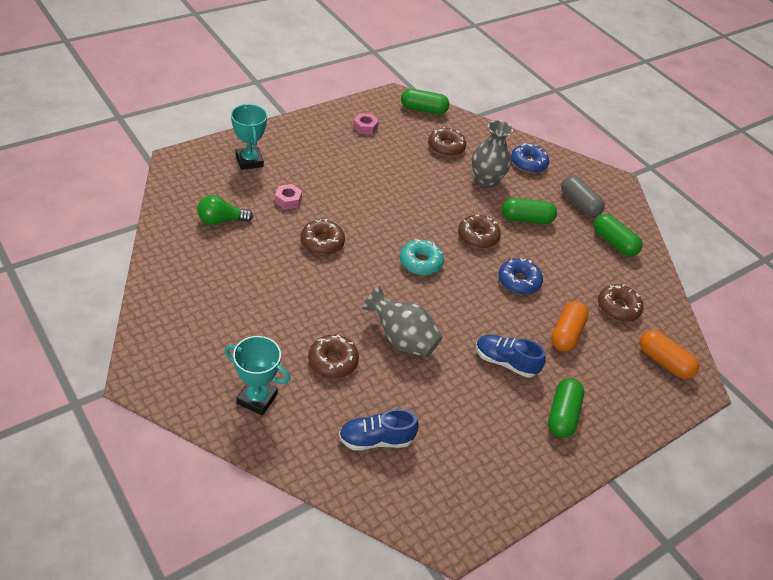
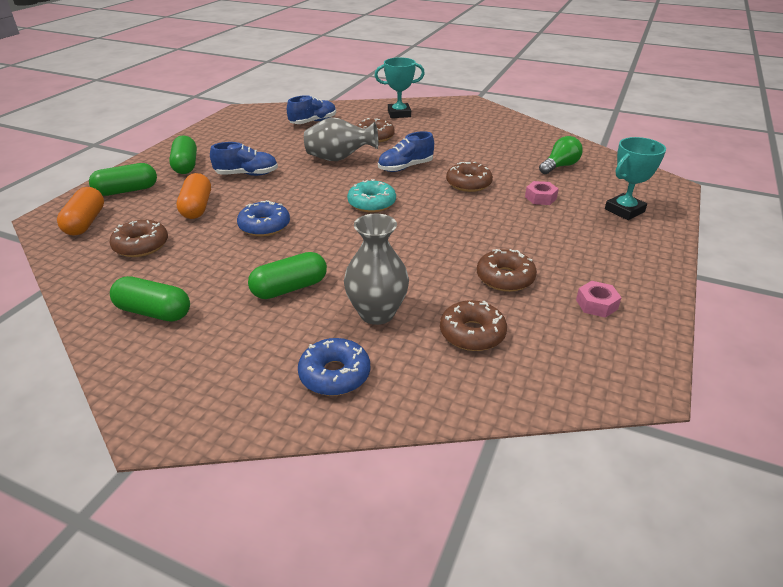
camera: 155 degrees right, 10 degrees down
turquoise trophy [231,104,267,170] -> turquoise trophy turned 75 degrees counterclockwise [605,137,666,220]
green capsule [401,89,449,115] -> green capsule moved to [89,163,157,196]
brown donut [458,214,501,248] -> brown donut moved to [477,249,537,292]
grey capsule [561,175,605,217] -> none
orange capsule [639,330,699,379] -> orange capsule turned 75 degrees clockwise [57,187,104,236]
none -> blue shoe [378,131,434,172]

